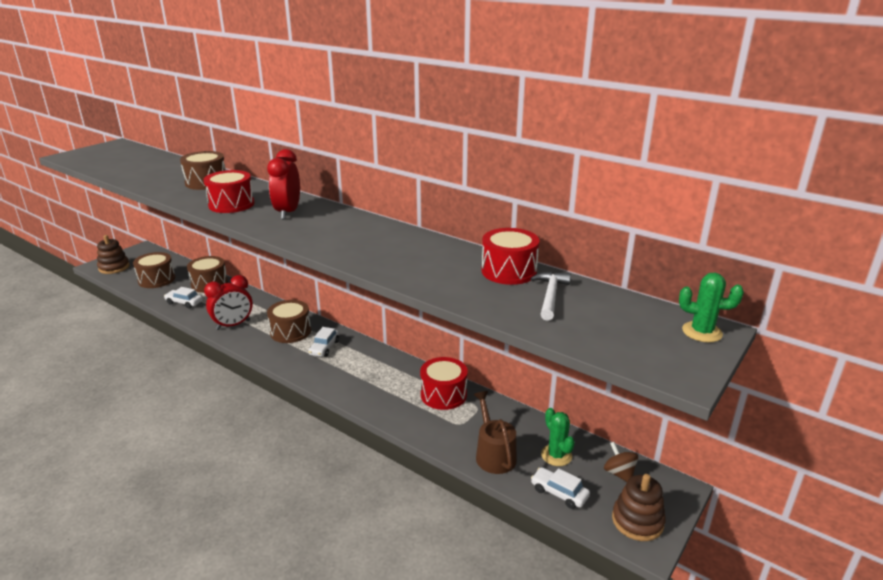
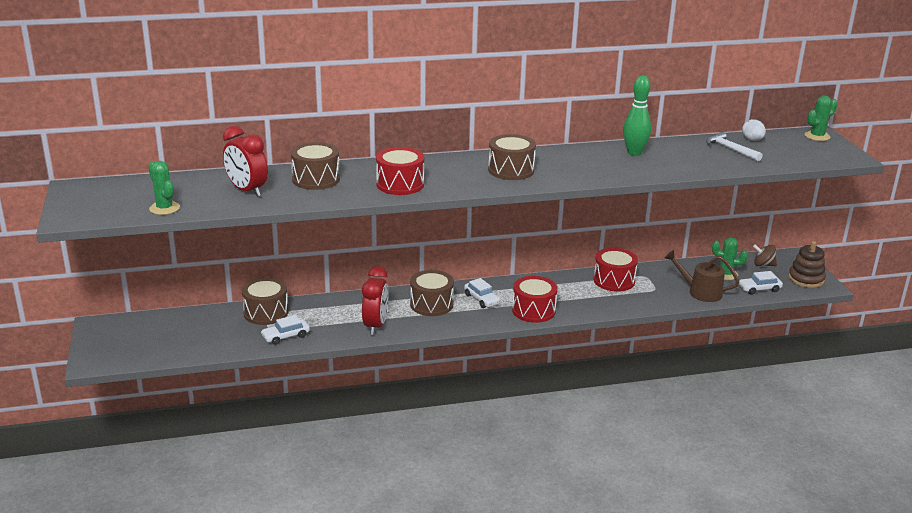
camera: 50 degrees left, 0 degrees up
brown stacking toy [97,235,130,274] -> none
brown drum [133,252,175,288] -> brown drum moved to [488,134,536,180]
red clock [267,149,300,219] -> red clock moved to [223,126,268,197]
red drum [481,228,539,285] -> red drum moved to [512,276,558,323]
none -> green cactus [149,161,180,215]
none -> green bowling pin [623,75,651,156]
none -> white egg [742,119,766,141]

